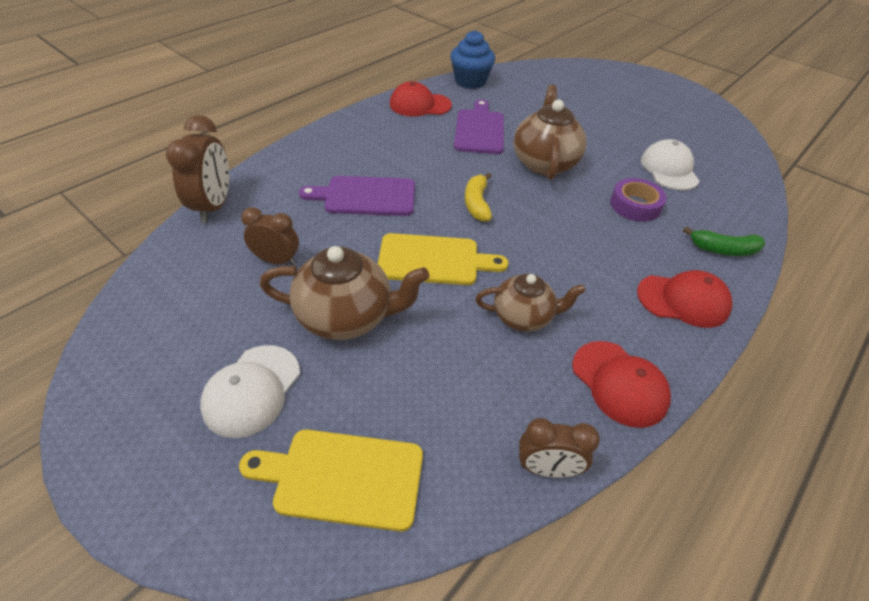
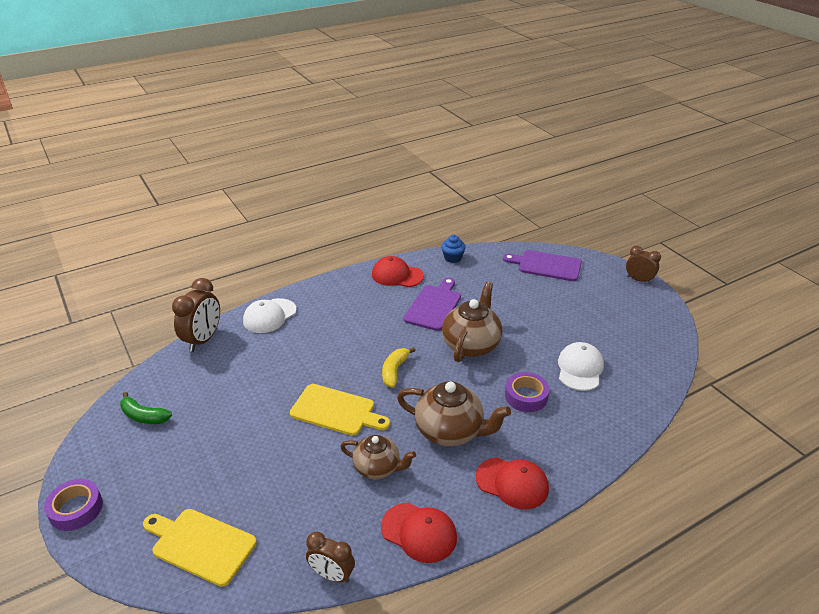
camera: 20 degrees right, 10 degrees down
white cap [200,345,300,438] -> white cap moved to [243,298,297,333]
brown clock [241,207,299,265] -> brown clock moved to [626,246,661,284]
brown teapot [260,246,430,340] -> brown teapot moved to [397,381,511,446]
purple cutting board [299,176,415,216] -> purple cutting board moved to [503,250,582,281]
blue cupcake [450,30,495,89] -> blue cupcake [441,235,466,263], size x0.63
red cap [572,341,671,428] -> red cap turned 45 degrees counterclockwise [381,503,457,563]
green banana [683,226,766,256] -> green banana moved to [120,392,172,424]
none -> purple tape [44,479,103,531]

